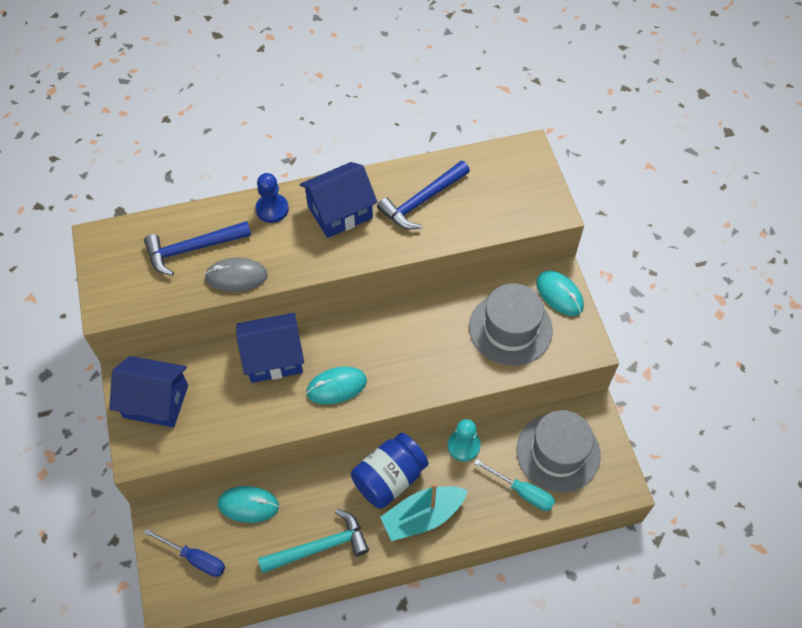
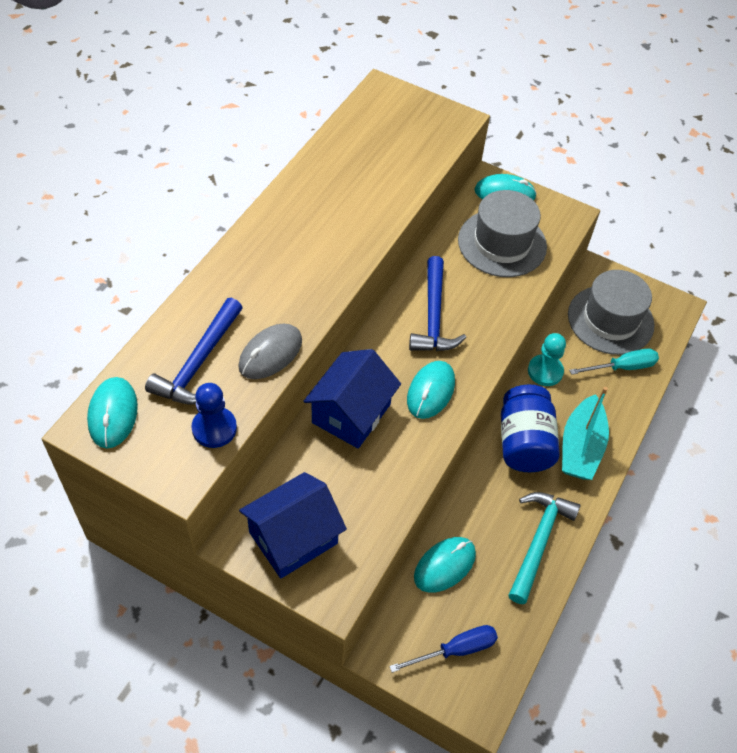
camera: 50 degrees left, 5 degrees down
blue pawn [256,173,289,223] -> blue pawn moved to [191,383,237,448]
blue house [300,162,378,238] -> none
blue hammer [377,161,470,229] -> blue hammer moved to [409,256,466,351]
none -> turquoise mouse [87,377,138,448]

